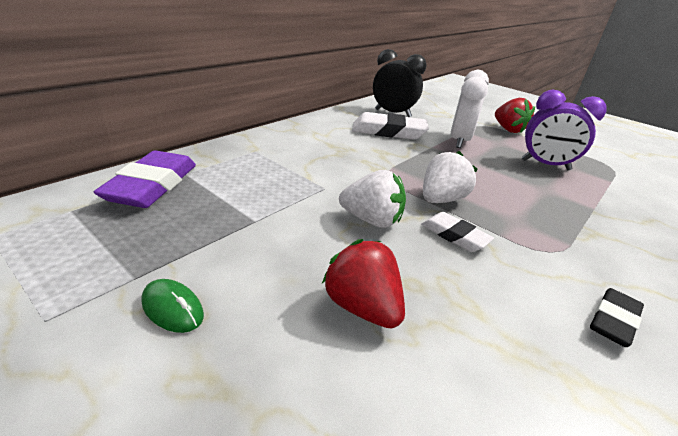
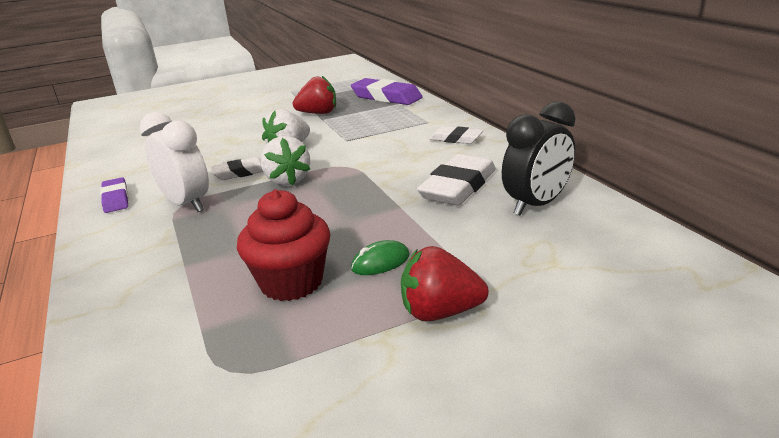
camera: 120 degrees right, 5 degrees down
green mouse [141,279,204,333] -> green mouse moved to [351,240,410,275]
red strawberry [322,239,405,329] -> red strawberry moved to [293,76,336,114]
white clock [451,70,489,148] -> white clock moved to [140,112,209,212]
purple clock [522,90,607,170] -> red cupcake [237,189,330,301]
black eraser [590,288,644,347] -> purple eraser [100,177,129,213]
none -> white eraser [430,126,483,144]

